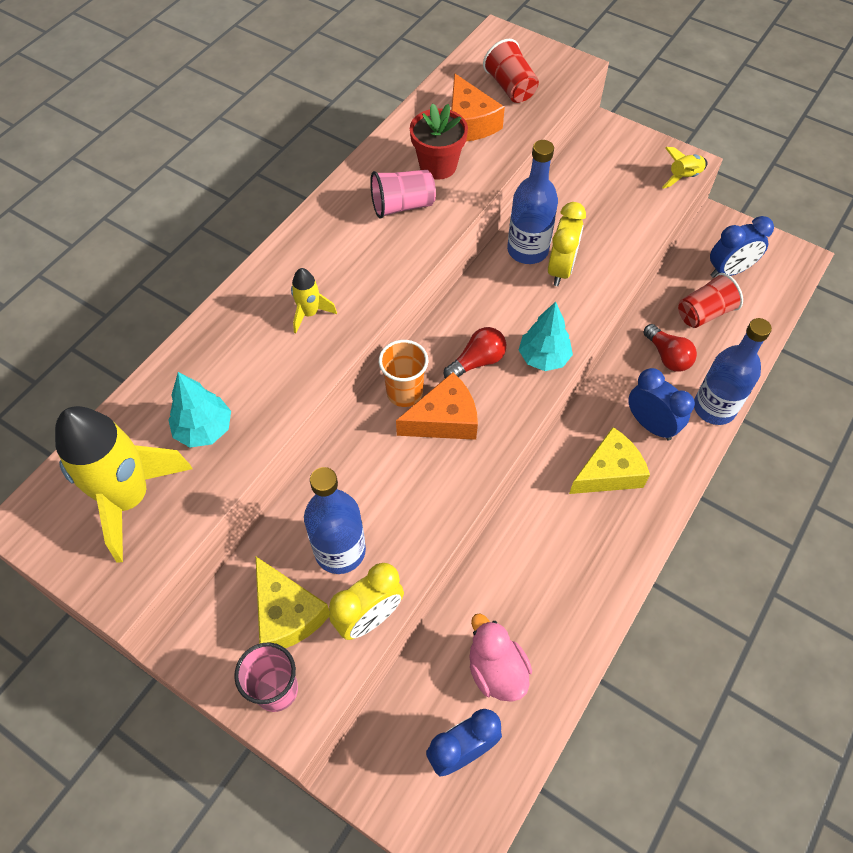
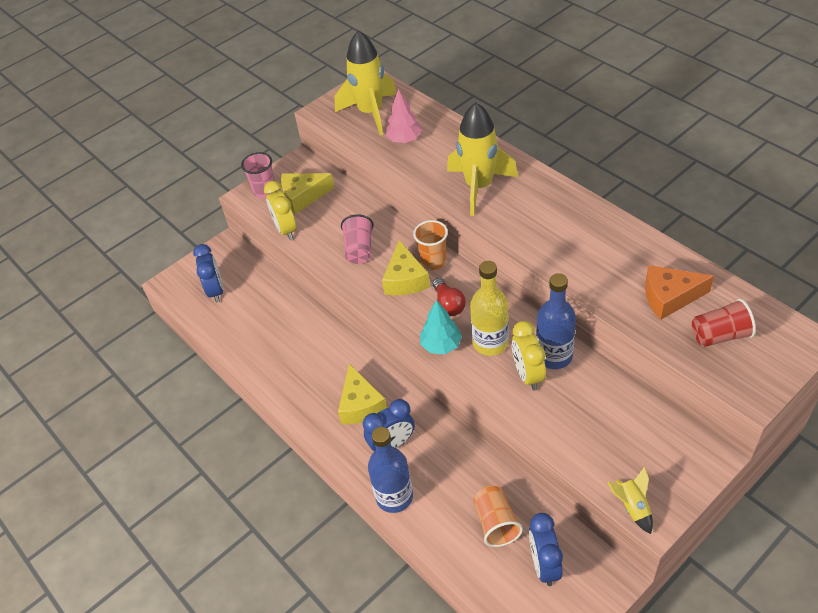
camera: 110 degrees right, 10 degrees down
turquoise tree [169,372,231,448] -> pink tree [385,89,422,143]
yellow rocket [291,268,337,333] -> yellow rocket [447,102,518,216], size x2.18
blue bottle [304,467,366,574] -> none
pink cup [370,170,436,219] -> pink cup moved to [341,214,374,264]
orange cheese [396,372,478,440] -> yellow cheese [382,240,430,295]
red flower pot [410,103,468,180] -> none
pink duck [469,613,532,702] -> none
yellow clock [548,202,586,286] -> yellow clock turned 45 degrees clockwise [512,321,546,391]
red light bulb [643,324,697,372] -> none
red cup [678,273,743,328] -> orange cup [473,486,523,547]
none -> yellow bottle [470,261,509,356]

